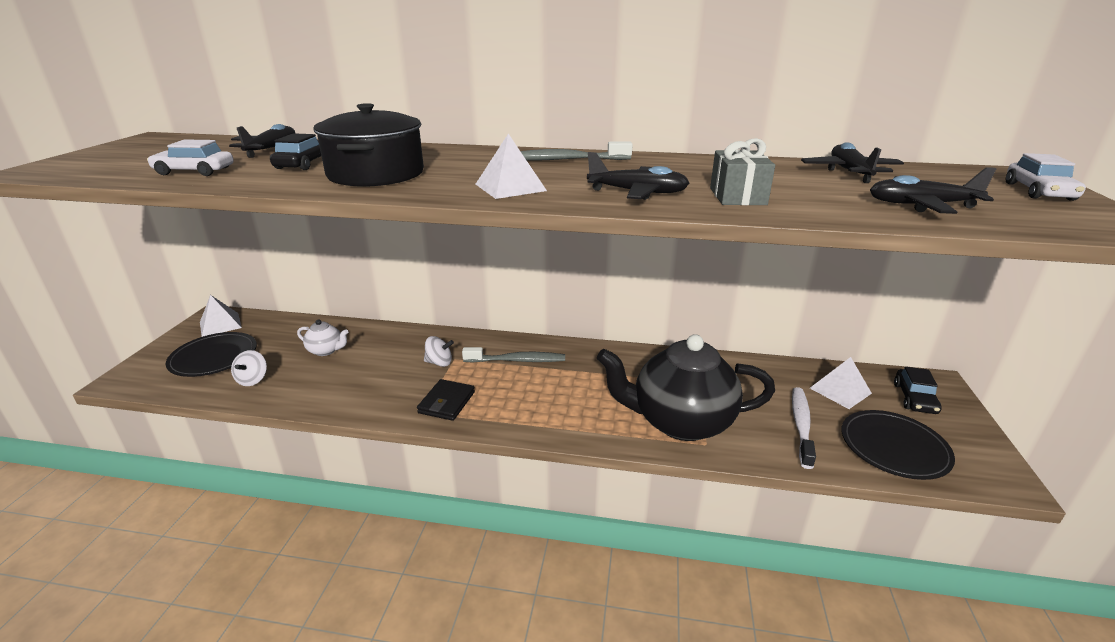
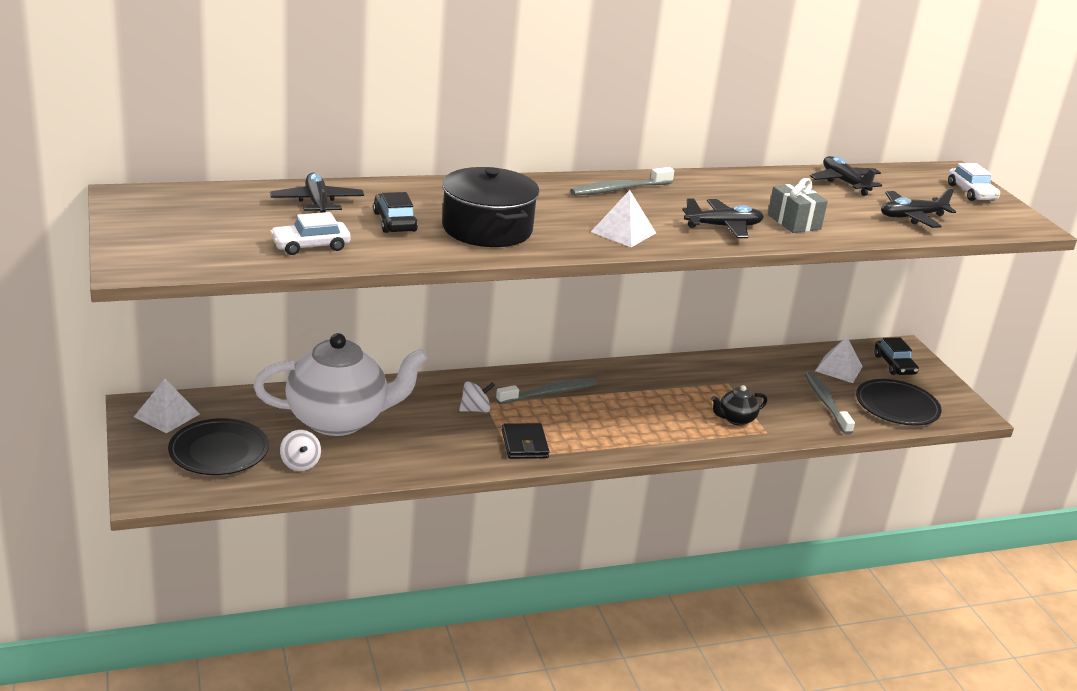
camera: 30 degrees left, 0 degrees up
white teapot [297,319,349,356] -> white teapot [253,333,428,436], size x2.36
black teapot [597,334,775,441] -> black teapot [711,385,767,426], size x0.42
white toothbrush [792,387,816,469] -> grey toothbrush [805,372,855,435]

